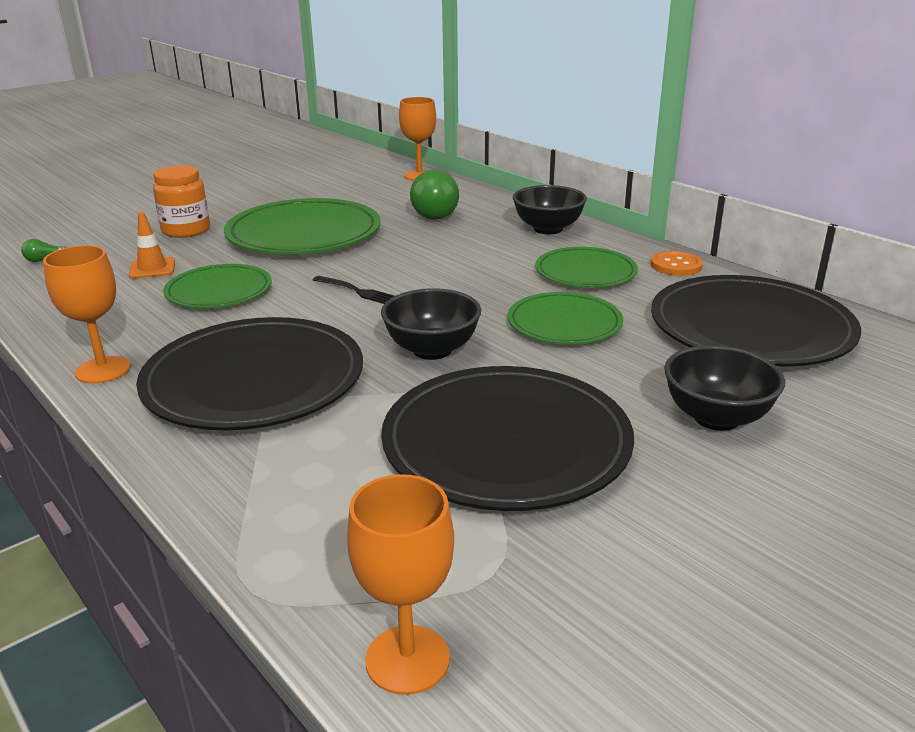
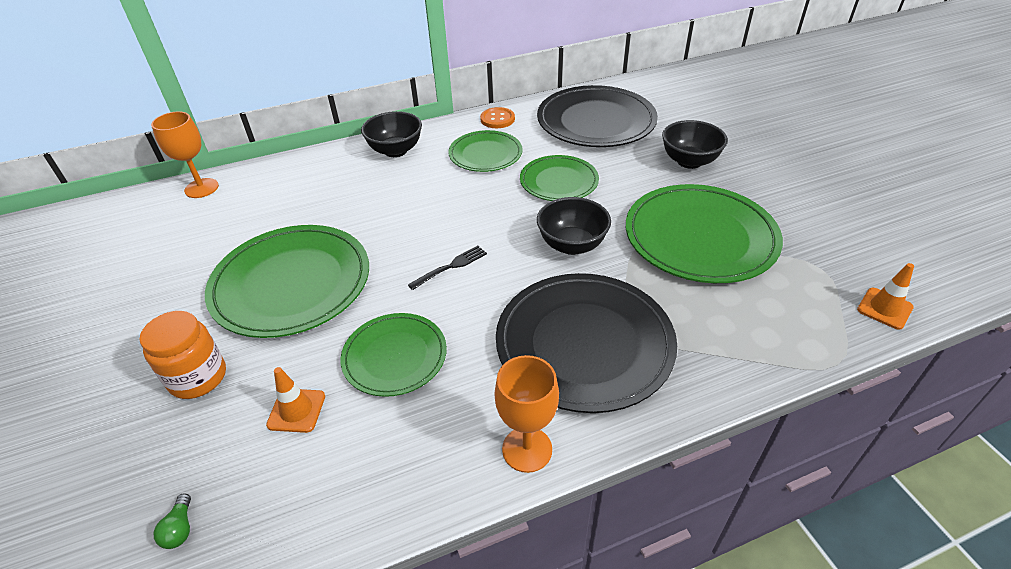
camera: 70 degrees left, 15 degrees up
orange goblet [347,474,454,695] -> orange traffic cone [857,263,914,330]
black plate [381,366,634,511] -> green plate [626,184,783,283]
green light bulb [410,169,459,220] -> none

